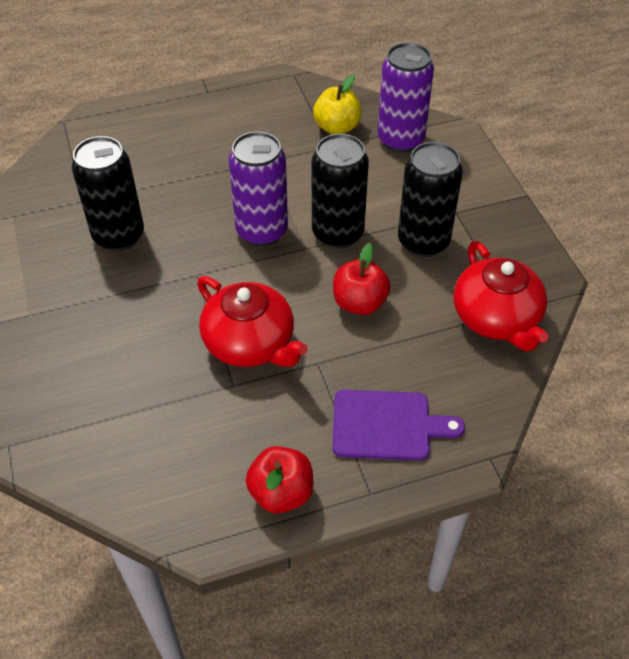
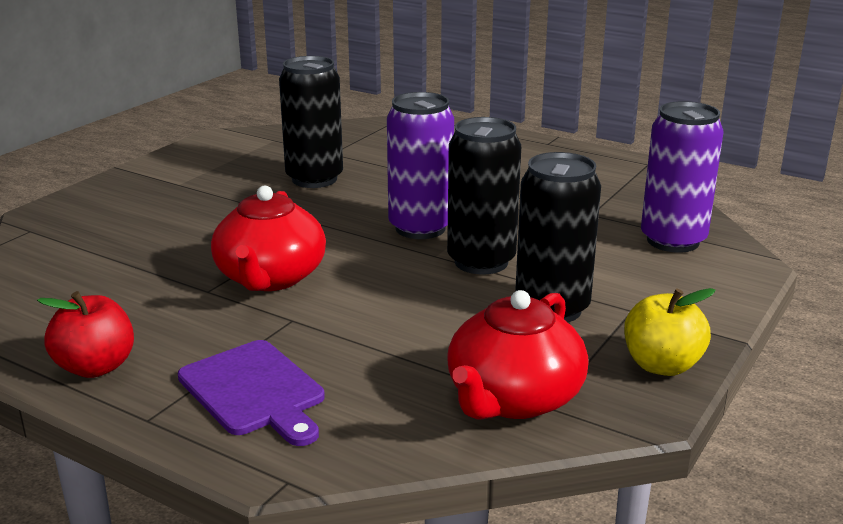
camera: 50 degrees right, 25 degrees down
yellow apple [313,75,362,134] -> yellow apple moved to [624,288,716,376]
red apple [333,243,391,315] -> none

